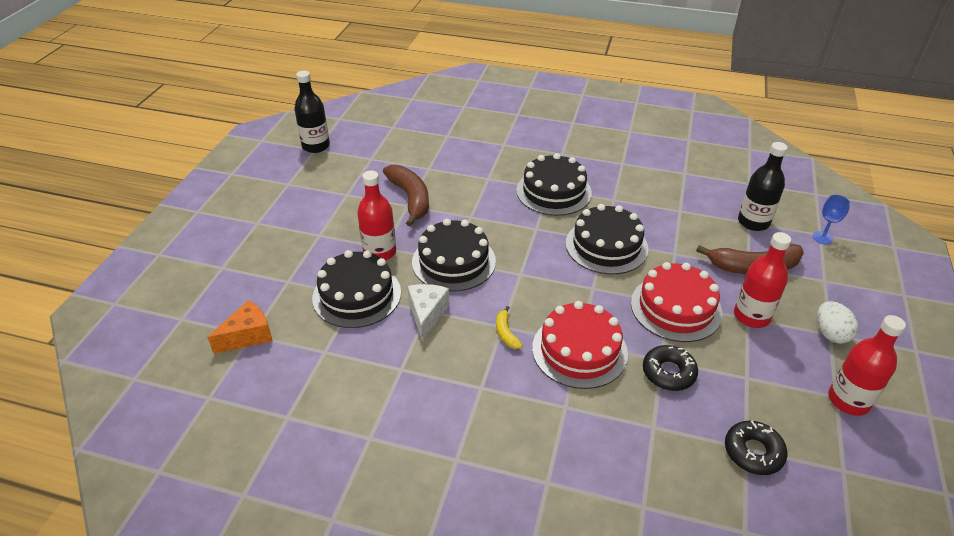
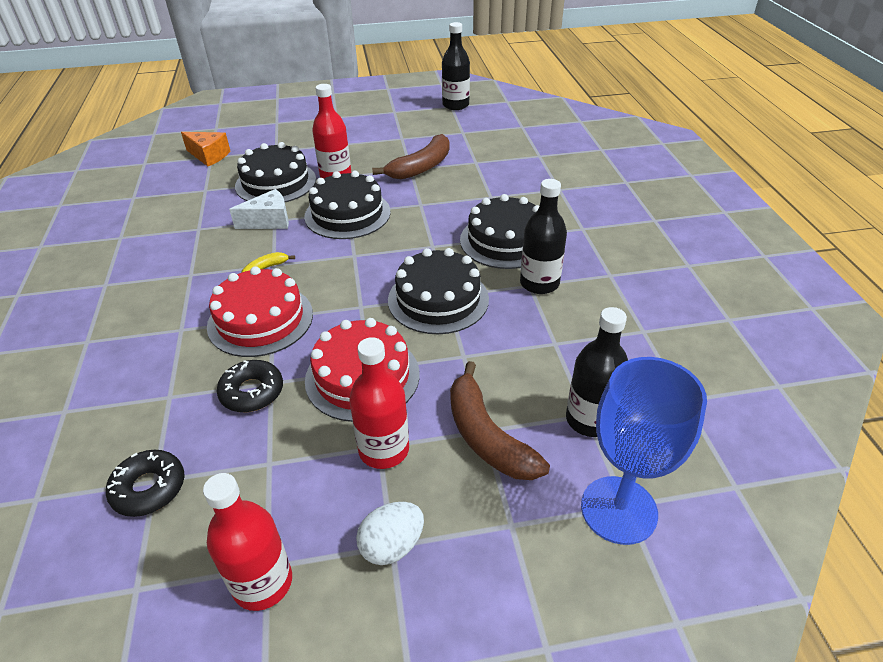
camera: 65 degrees right, 0 degrees up
blue goblet [813,194,850,244] -> blue goblet [581,357,707,545], size x2.23
none -> black bottle [520,179,567,294]

